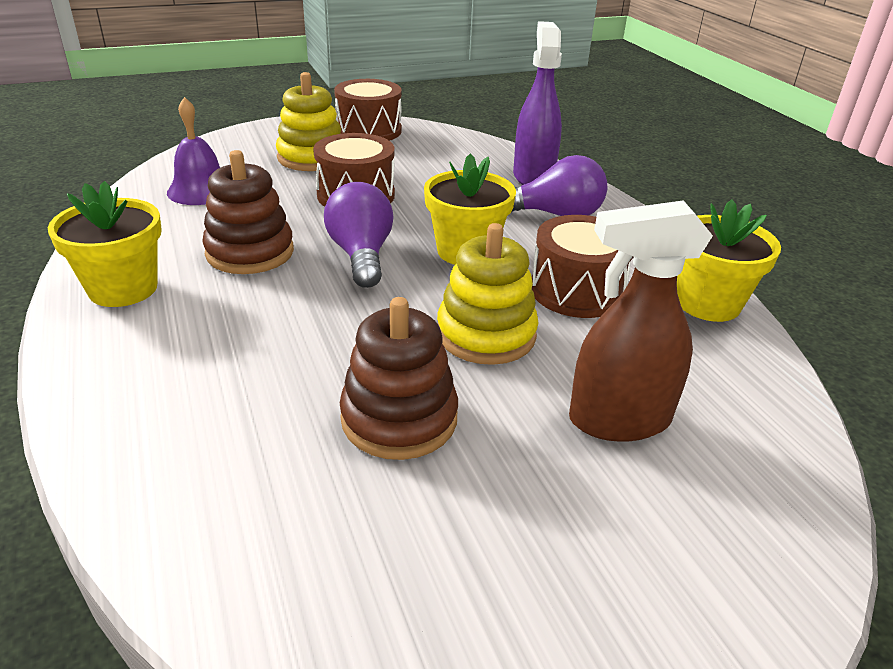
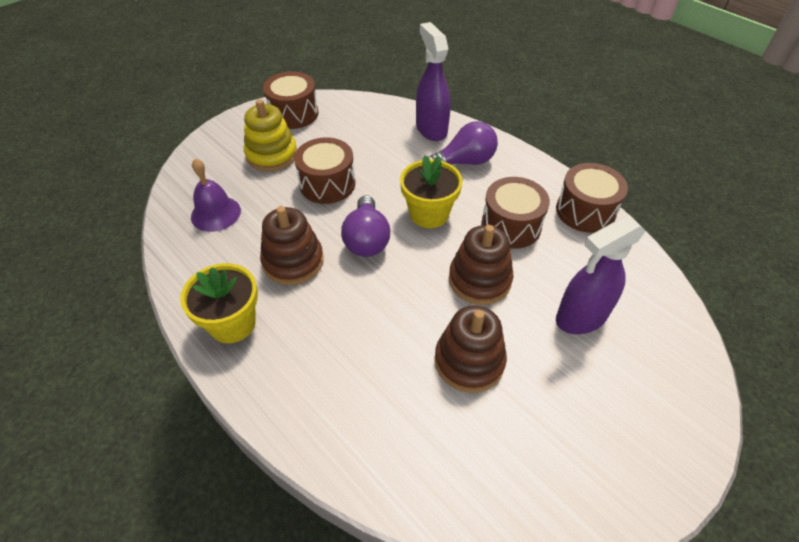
camera: 20 degrees left, 15 degrees up
purple light bulb [324,182,393,288] -> purple light bulb turned 150 degrees counterclockwise [341,195,390,257]
yellow stacking toy [437,223,538,365] -> brown stacking toy [449,225,513,305]
brown spray bottle [569,200,713,442] -> purple spray bottle [556,216,646,334]
yellow flower pot [677,199,781,322] -> brown drum [556,163,628,233]

